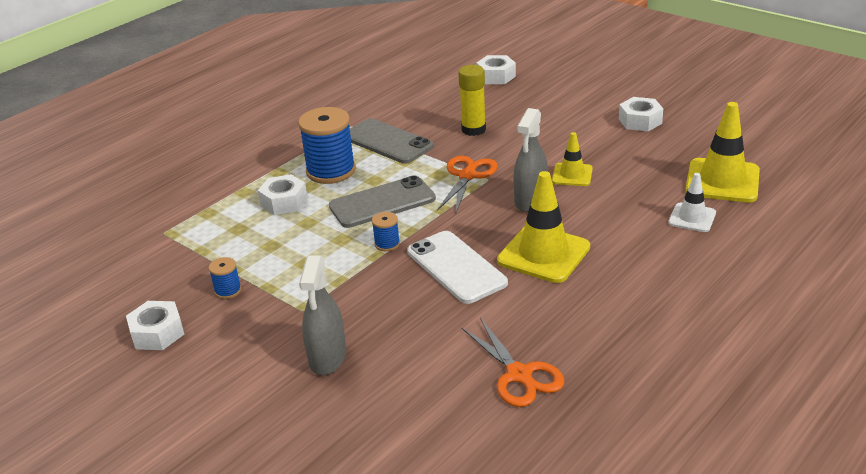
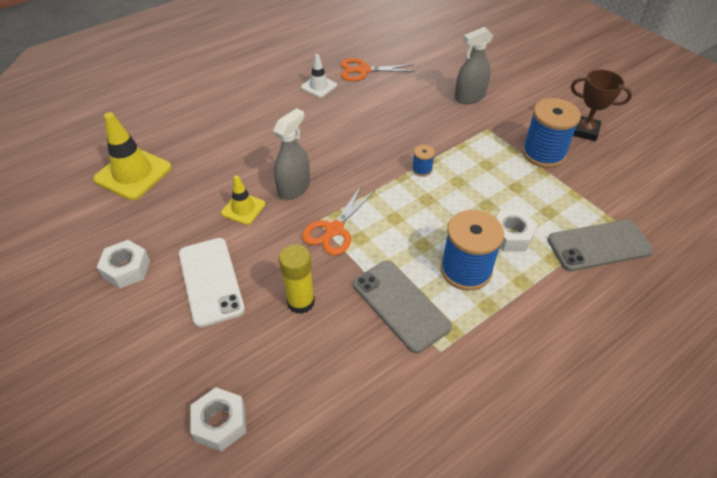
camera: 170 degrees left, 15 degrees up
white nut [126,301,184,350] -> brown trophy [571,69,632,141]
blue spool [209,257,241,299] -> blue spool [522,98,581,168], size x2.18
grey spray bottle [299,255,346,375] -> grey spray bottle turned 135 degrees counterclockwise [455,27,493,104]
grey phone [329,175,436,228] -> grey phone moved to [548,220,653,271]
white phone [407,231,508,304] -> white phone moved to [179,238,245,328]
orange scissors [461,318,565,407] -> orange scissors turned 75 degrees counterclockwise [341,58,415,81]
yellow traffic cone [497,171,590,283] -> none
white traffic cone [668,173,716,232] -> white traffic cone moved to [301,54,337,98]

